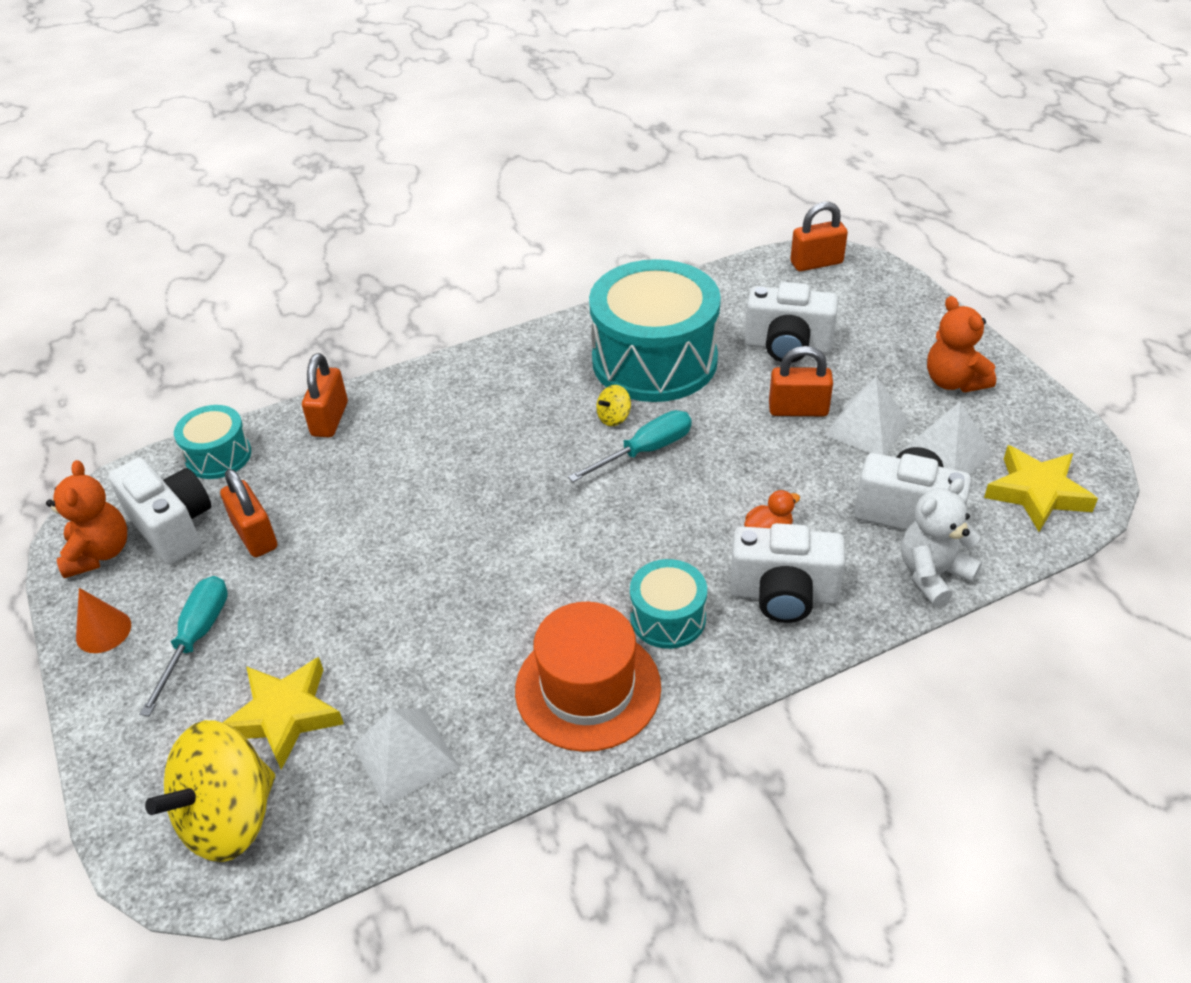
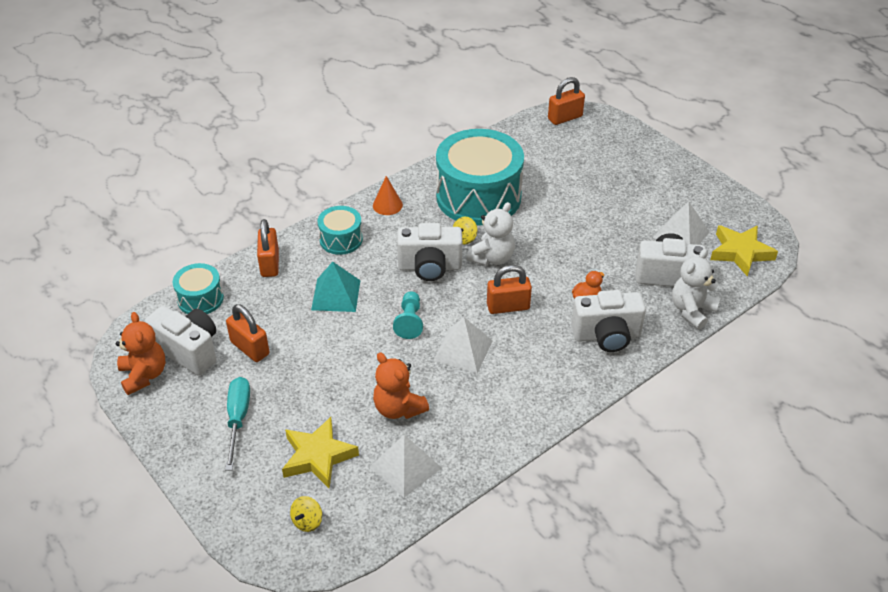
camera: 15 degrees left, 0 degrees up
orange cone [76,588,131,653] -> orange cone moved to [373,176,403,215]
yellow spinning top [145,720,275,862] -> yellow spinning top [290,496,322,532], size x0.41
orange hat [515,602,661,752] -> none
turquoise screwdriver [568,410,692,482] -> white teddy bear [466,202,515,266]
turquoise drum [630,559,707,649] -> turquoise drum moved to [317,206,363,255]
white camera [744,282,838,363] -> white camera moved to [397,223,462,281]
orange padlock [769,346,833,416] -> orange padlock moved to [487,265,532,314]
white pyramid [824,377,909,455] -> white pyramid moved to [434,317,493,374]
orange teddy bear [927,296,996,392] -> orange teddy bear moved to [373,352,429,419]
none -> turquoise pyramid [311,262,360,312]
none -> turquoise pawn [393,291,423,339]

